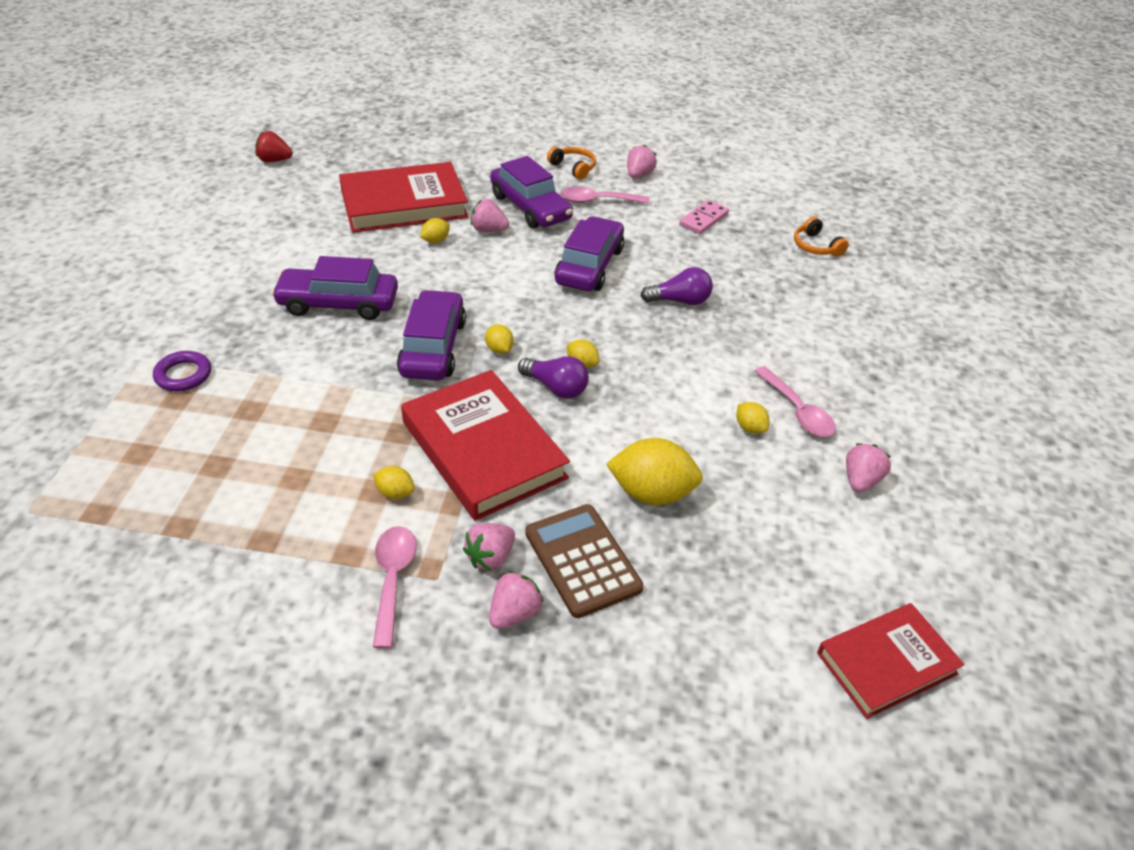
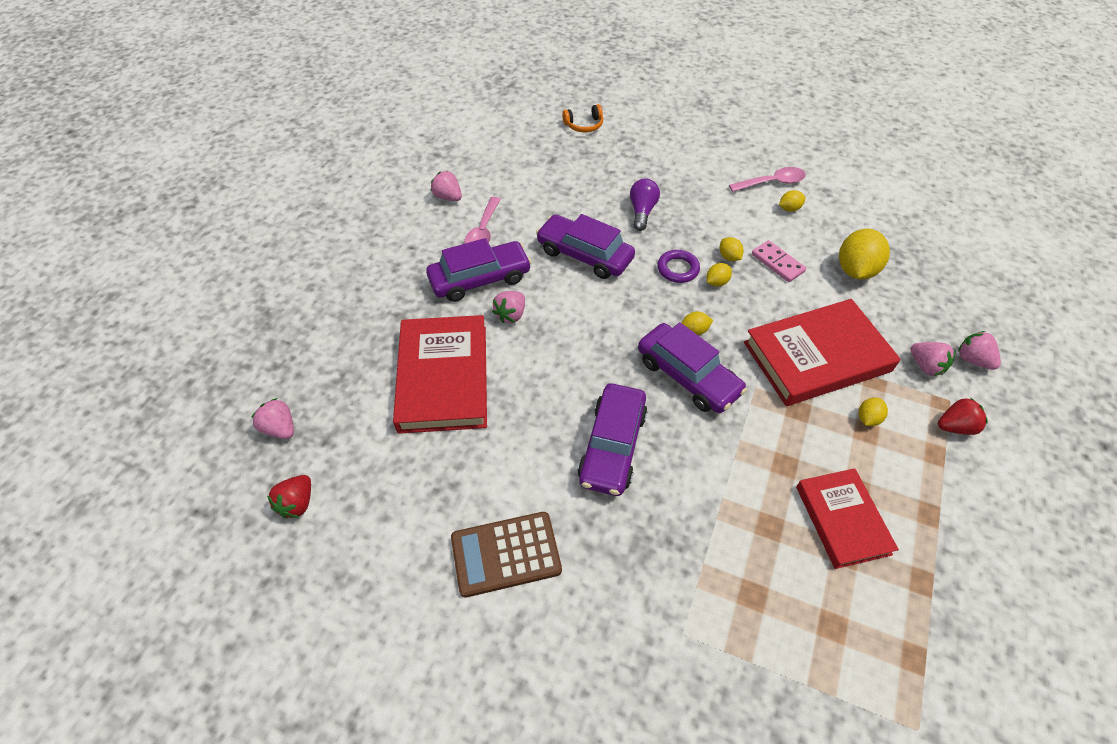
camera: 75 degrees left, 10 degrees up
purple ring [153,351,211,391] -> purple ring moved to [657,250,700,283]
pink spoon [373,526,416,649] -> red strawberry [938,398,988,435]
purple car [397,290,466,380] -> purple car turned 150 degrees counterclockwise [638,322,747,413]
yellow lemon [420,218,450,243] -> yellow lemon moved to [720,237,744,261]
purple light bulb [518,356,589,399] -> none
brown calculator [525,504,644,618] -> brown calculator moved to [451,512,562,598]
orange headphones [547,147,596,179] -> none
pink domino [679,200,729,234] -> pink domino moved to [752,240,806,282]
red book [817,603,965,719] -> red book moved to [796,468,899,569]
pink strawberry [846,443,891,493] -> pink strawberry moved to [251,398,294,439]

